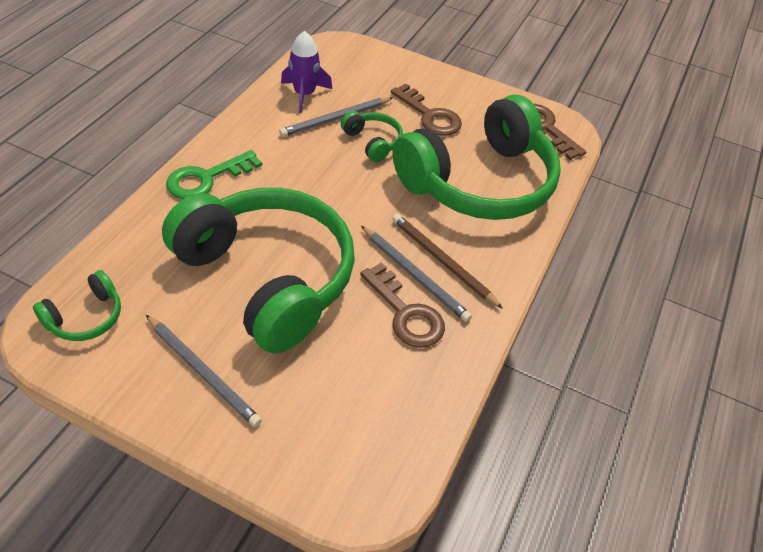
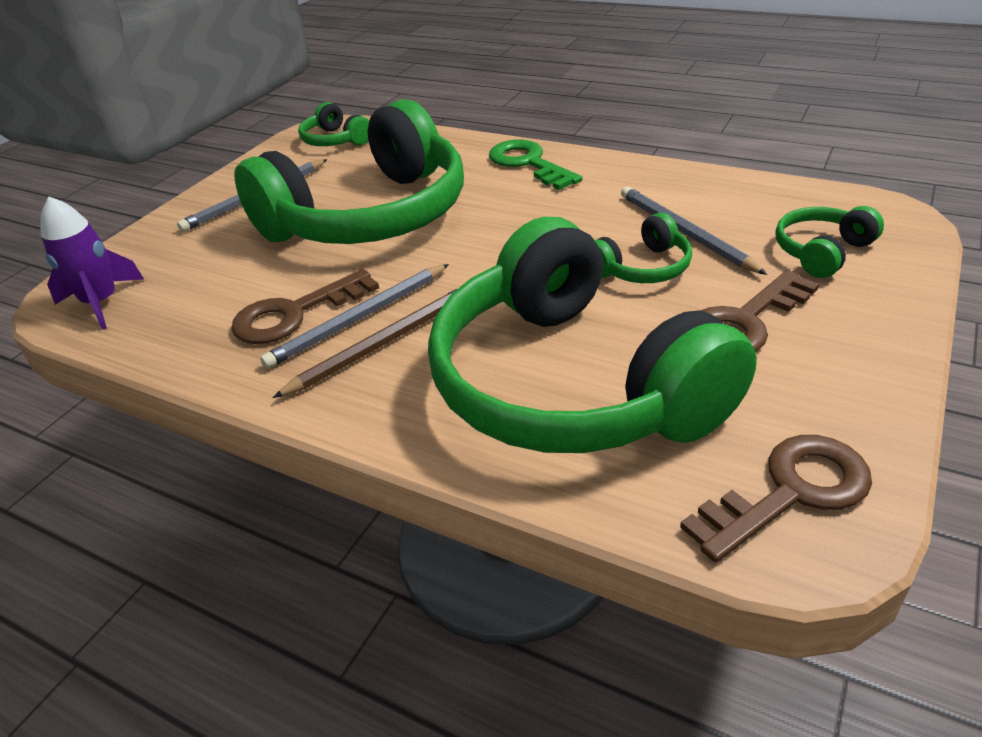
camera: 100 degrees right, 10 degrees down
purple rocket [281,31,332,113] -> purple rocket moved to [40,197,144,330]
none -> green headphones [775,206,884,278]

